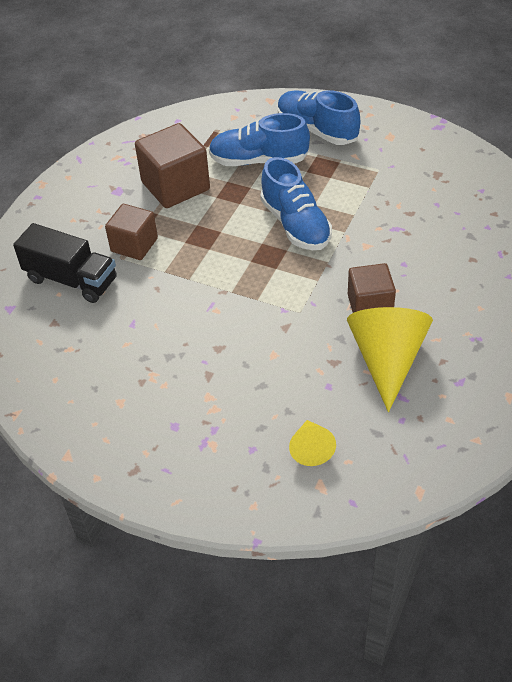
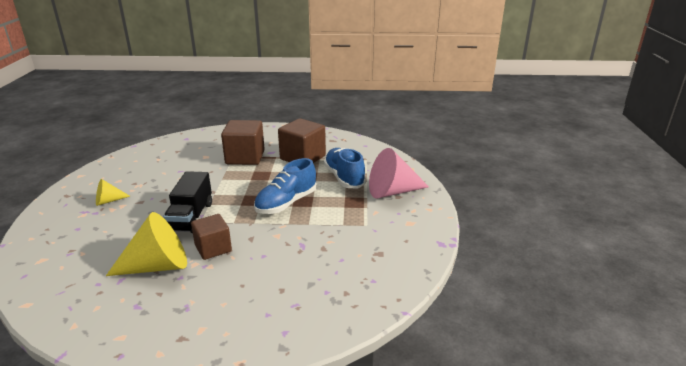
camera: 65 degrees right, 20 degrees down
black truck [13,223,117,303] -> black truck moved to [164,171,212,233]
brown cube [105,204,158,260] -> brown cube [221,120,265,165], size x1.53
blue shoe [278,90,360,145] -> pink cone [369,148,429,199]
yellow cone [289,420,336,466] -> yellow cone moved to [96,179,130,206]

